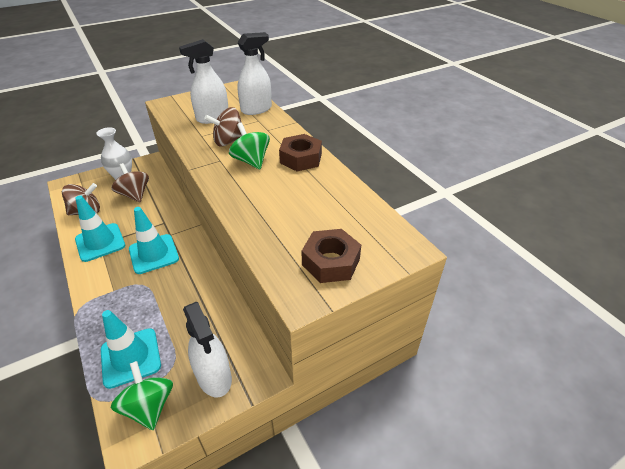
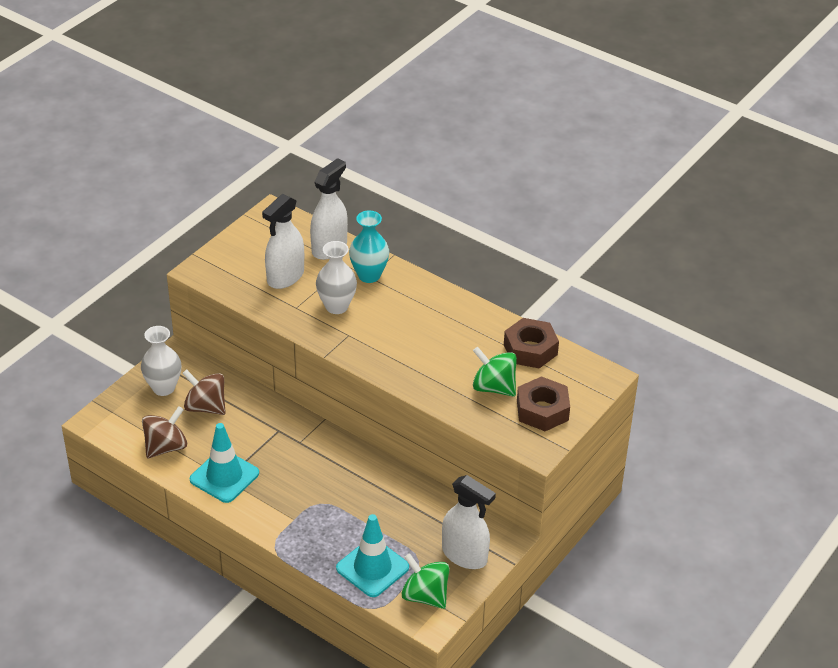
camera: 25 degrees left, 0 degrees up
turquoise traffic cone [129,207,179,274] -> none
brown spinning top [204,107,242,146] -> white vase [316,241,357,314]
green spinning top [229,123,270,169] -> green spinning top moved to [473,347,517,397]
brown nut [279,134,322,172] -> brown nut moved to [504,318,559,369]
none -> turquoise vase [349,211,389,283]

